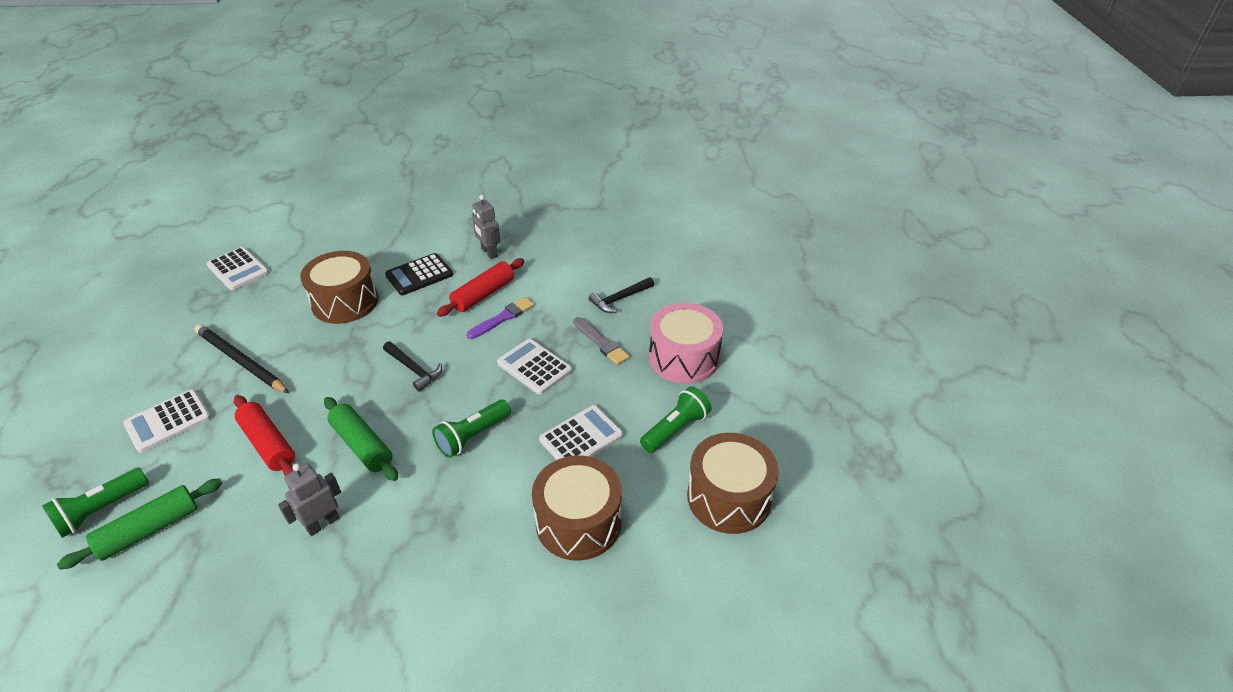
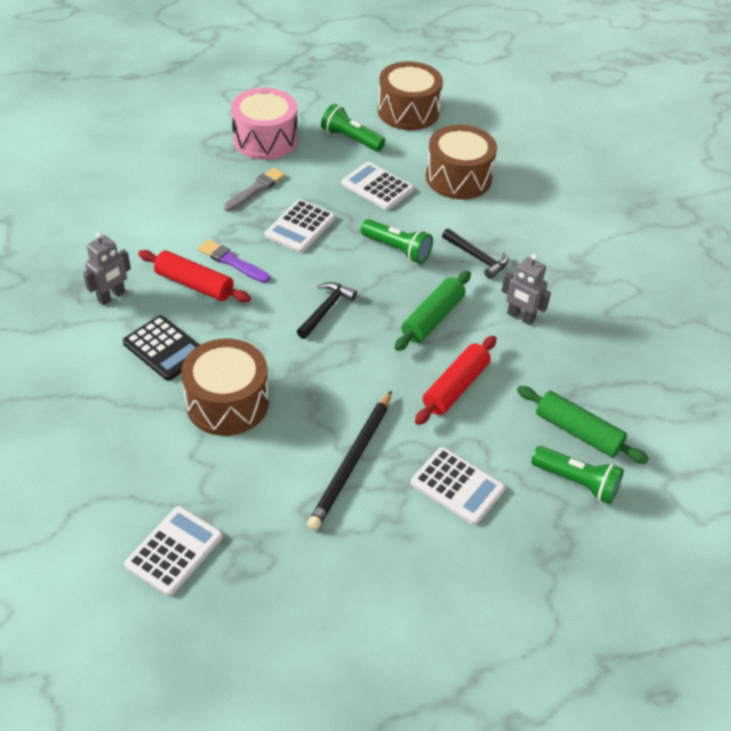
camera: 105 degrees left, 5 degrees up
black hammer [589,277,654,313] -> black hammer moved to [442,228,509,279]

